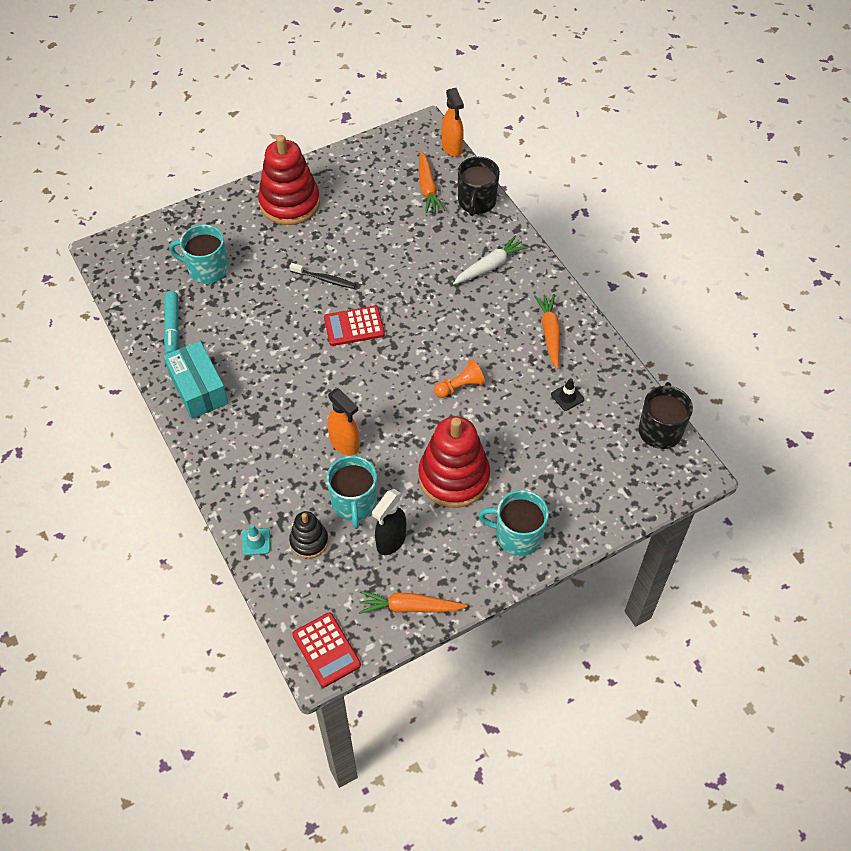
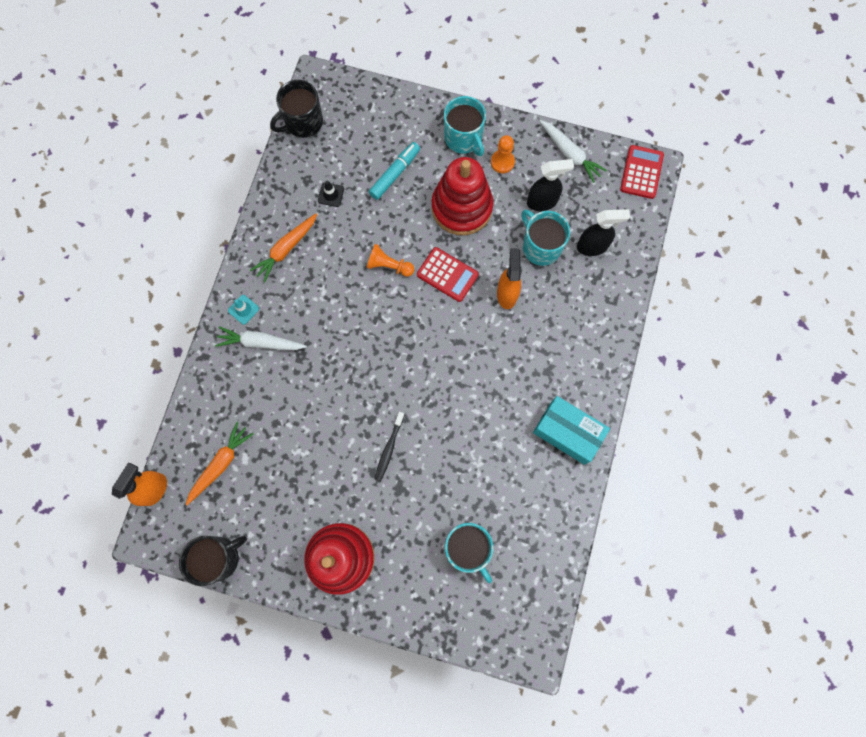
camera: 135 degrees left, 20 degrees up
turquoise marker [164,291,179,354] -> turquoise marker moved to [369,142,420,200]
turquoise box [164,341,228,419] -> turquoise box turned 75 degrees counterclockwise [533,396,610,465]
turquoise traffic cone [242,525,270,555] -> turquoise traffic cone moved to [228,295,259,325]
black toothbrush [289,263,356,289] -> black toothbrush turned 135 degrees counterclockwise [375,412,405,482]
black stacking toy [289,511,328,558] -> black spray bottle [577,209,630,256]
red calculator [324,306,385,346] -> red calculator moved to [417,247,479,302]
turquoise mug [326,456,377,529] -> turquoise mug turned 75 degrees counterclockwise [521,210,570,266]
orange carrot [359,591,467,614] -> white carrot [540,120,607,183]
black mug [458,157,500,216] -> black mug moved to [179,536,247,586]
none -> orange pawn [491,135,515,173]

